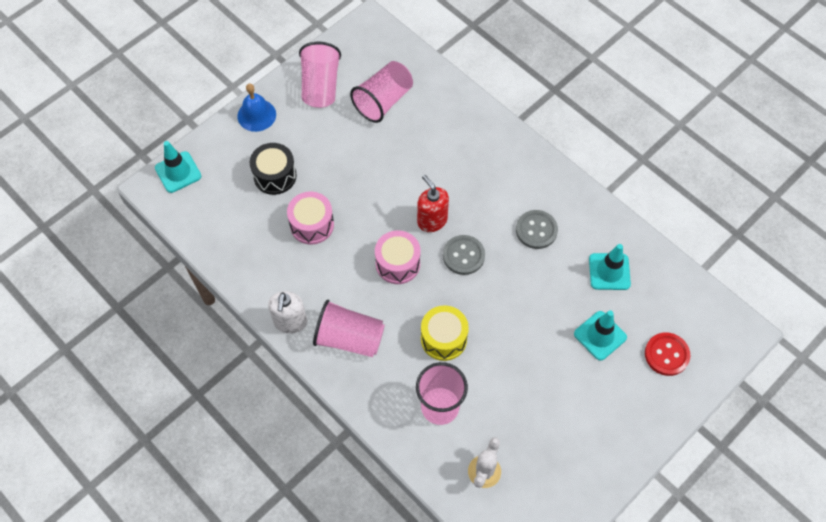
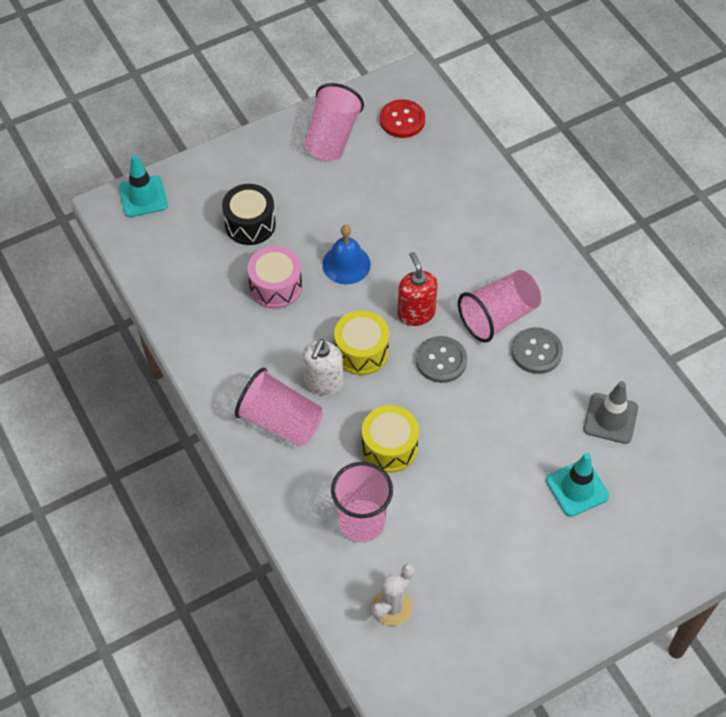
camera: 15 degrees right, 5 degrees down
blue bell [237,84,276,132] -> blue bell moved to [322,225,371,284]
white soap dispenser [268,291,307,334] -> white soap dispenser moved to [302,339,343,396]
pink cup [350,61,413,123] -> pink cup moved to [458,270,541,343]
pink drum [375,231,421,284] -> yellow drum [334,310,389,375]
turquoise traffic cone [589,244,631,290] -> grey traffic cone [584,381,638,444]
red button [645,332,690,376] -> red button moved to [380,99,425,138]

